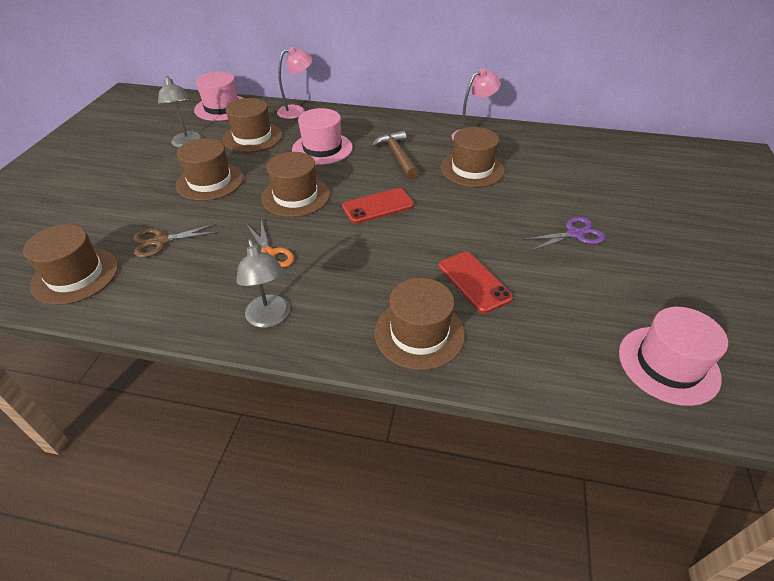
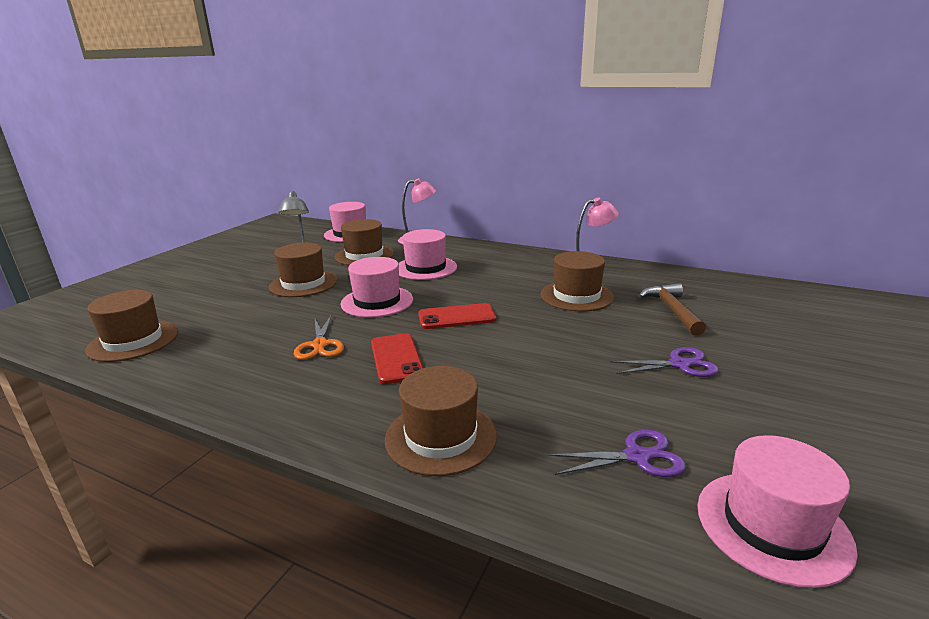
camera: 15 degrees right, 20 degrees down
brown scissors [133,223,219,258] -> none
grey lamp [236,239,290,328] -> none
brown hat [261,152,330,217] -> pink hat [340,257,413,318]
brown hammer [371,130,419,179] -> brown hammer moved to [639,283,706,336]
red phone [438,252,513,313] -> red phone moved to [371,333,423,384]
none -> purple scissors [548,430,686,477]

